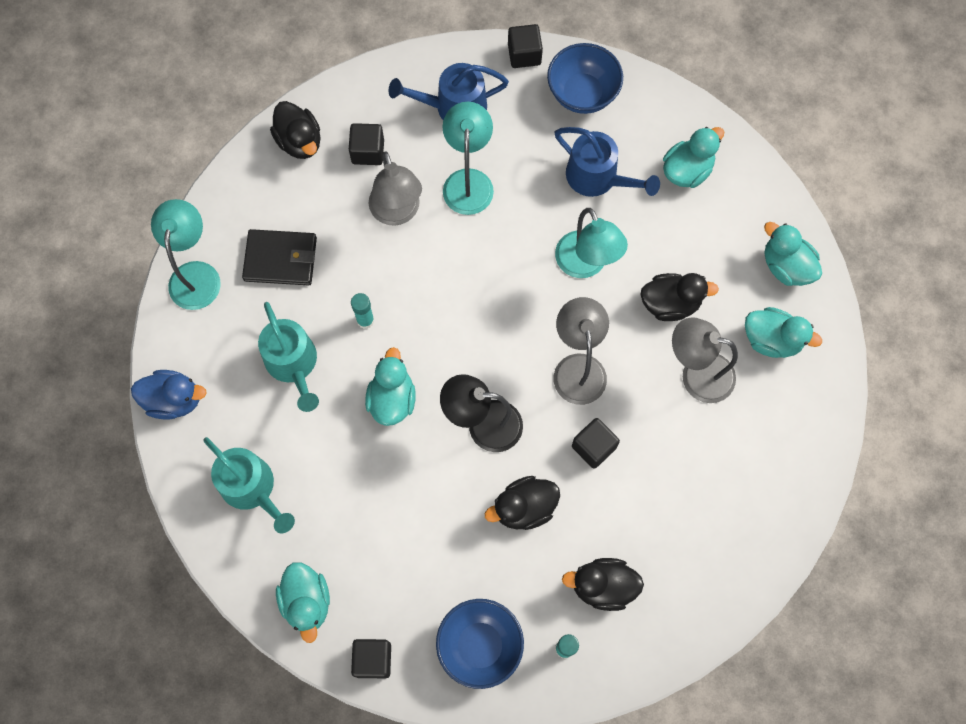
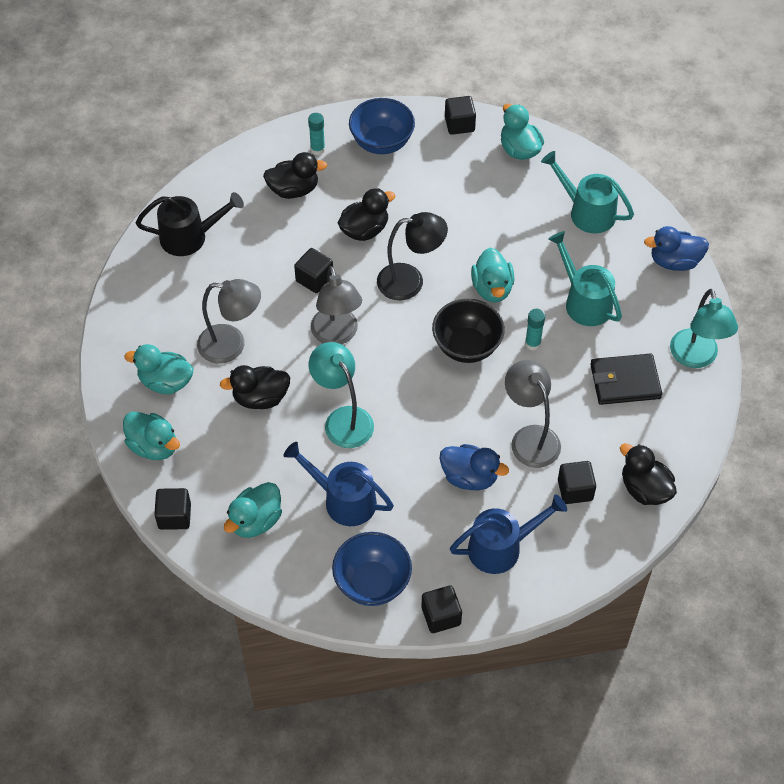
camera: 170 degrees right, 15 degrees down
turquoise lamp [443,102,494,215] -> blue duck [439,444,509,490]
none -> black watering can [136,192,244,256]
none -> black cube [154,488,191,530]
none -> black bowl [432,299,505,363]

